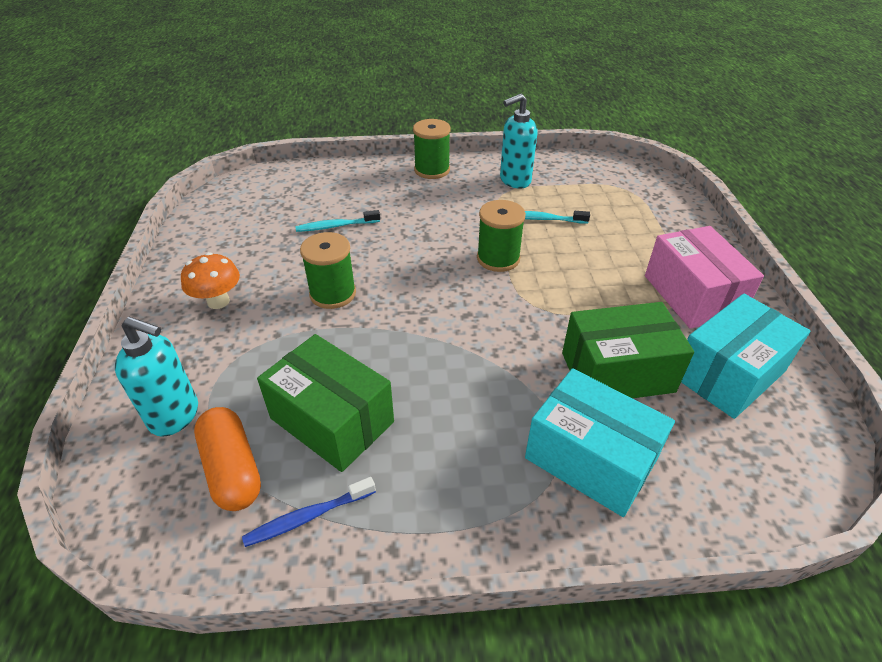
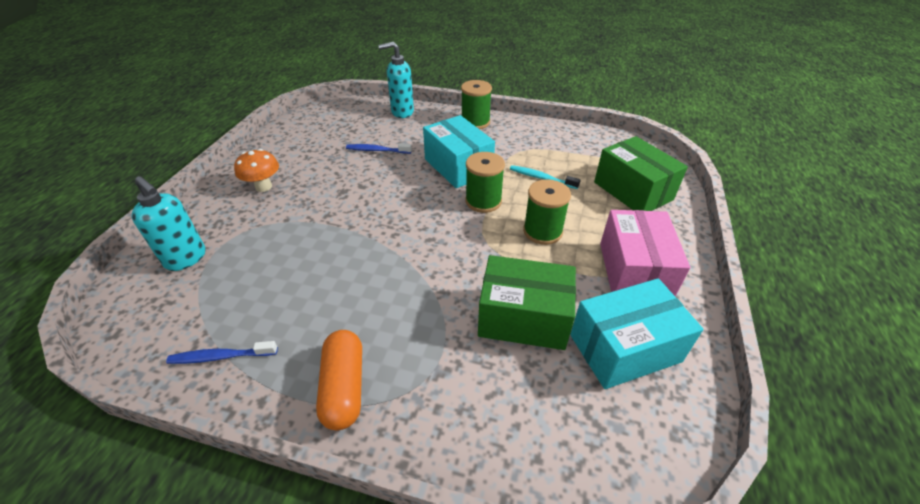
camera: 20 degrees right, 0 degrees up
orange capsule [194,407,261,511] -> orange capsule moved to [316,330,362,430]
green box [257,334,394,472] -> green box moved to [594,136,688,211]
turquoise toothbrush [295,210,380,232] -> blue toothbrush [346,143,412,154]
green spool [300,232,356,309] -> green spool moved to [523,179,571,245]
turquoise soap dispenser [500,94,538,189] -> turquoise soap dispenser moved to [378,42,414,118]
turquoise box [525,368,675,517] -> turquoise box moved to [423,115,495,188]

